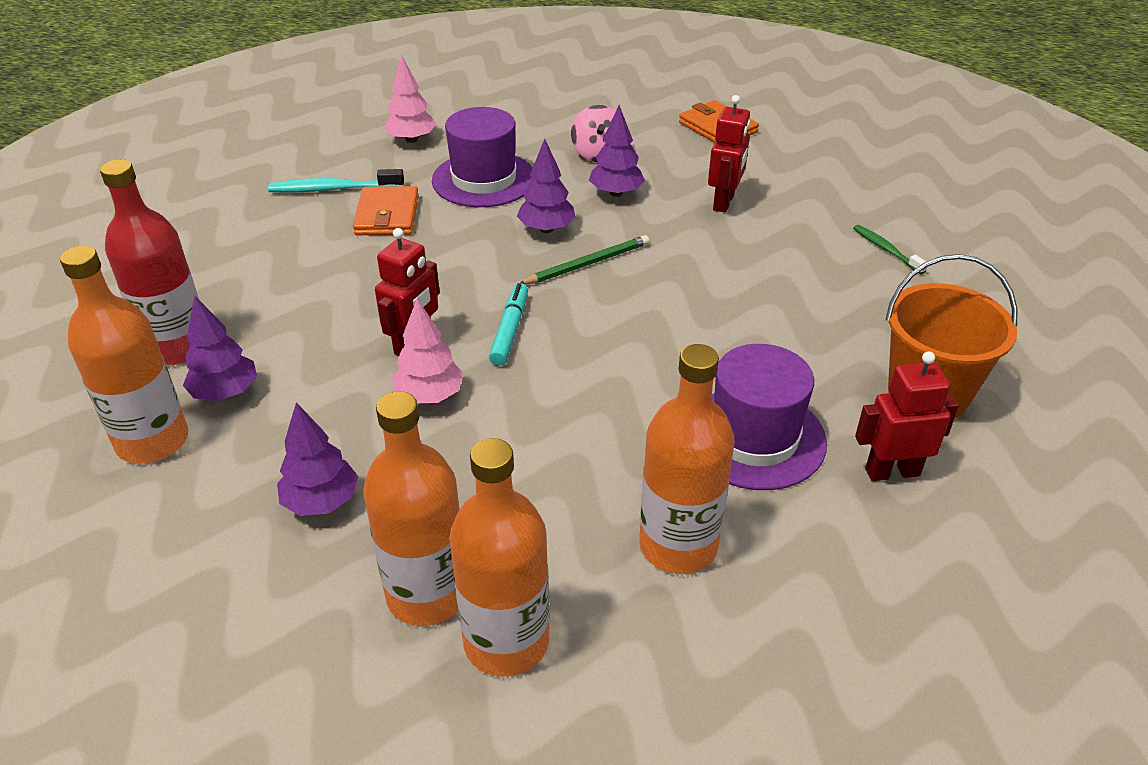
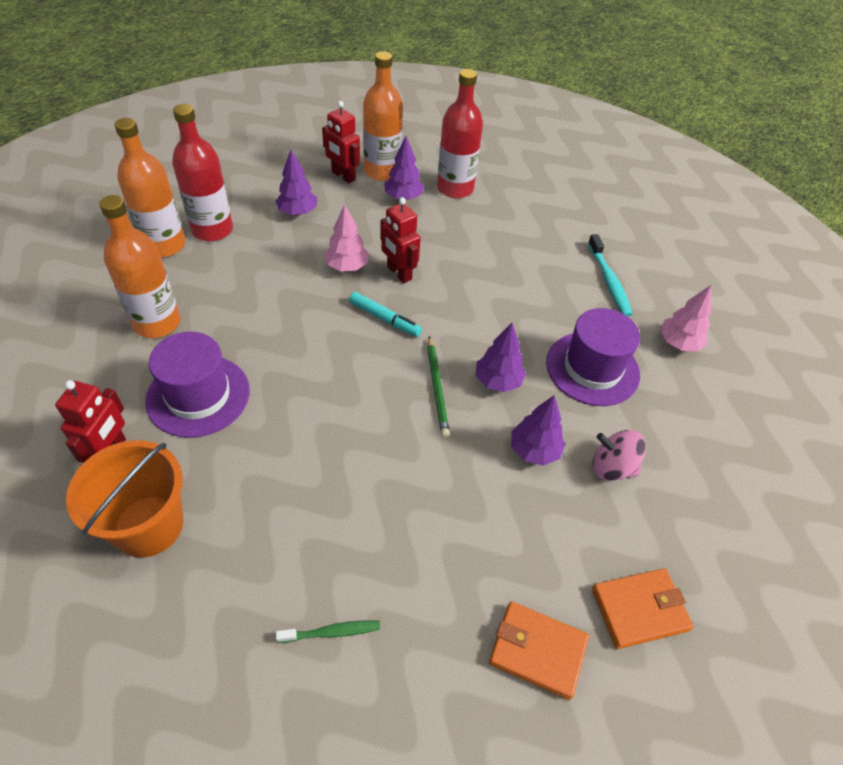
camera: 110 degrees right, 10 degrees up
turquoise toothbrush [268,169,404,193] -> turquoise toothbrush turned 150 degrees clockwise [588,234,633,317]
orange wallet [353,186,419,235] -> orange wallet moved to [489,601,589,700]
orange bottle [363,391,460,626] -> red bottle [172,104,233,241]
red robot [708,95,750,213] -> red robot moved to [322,101,360,183]

